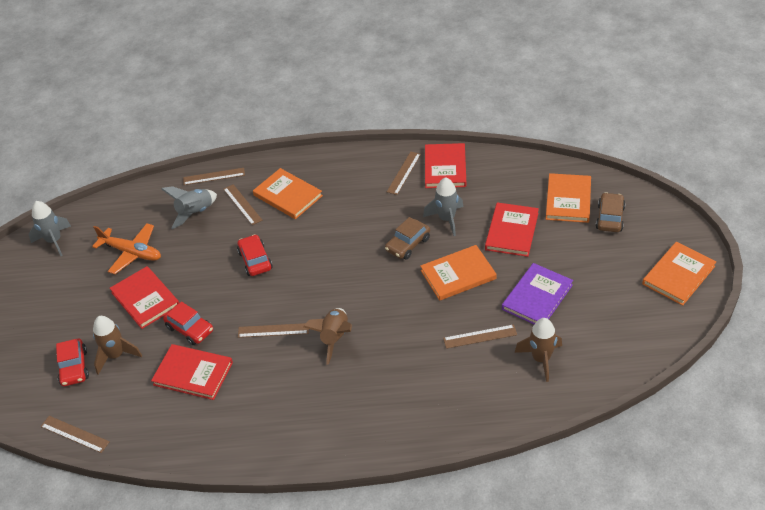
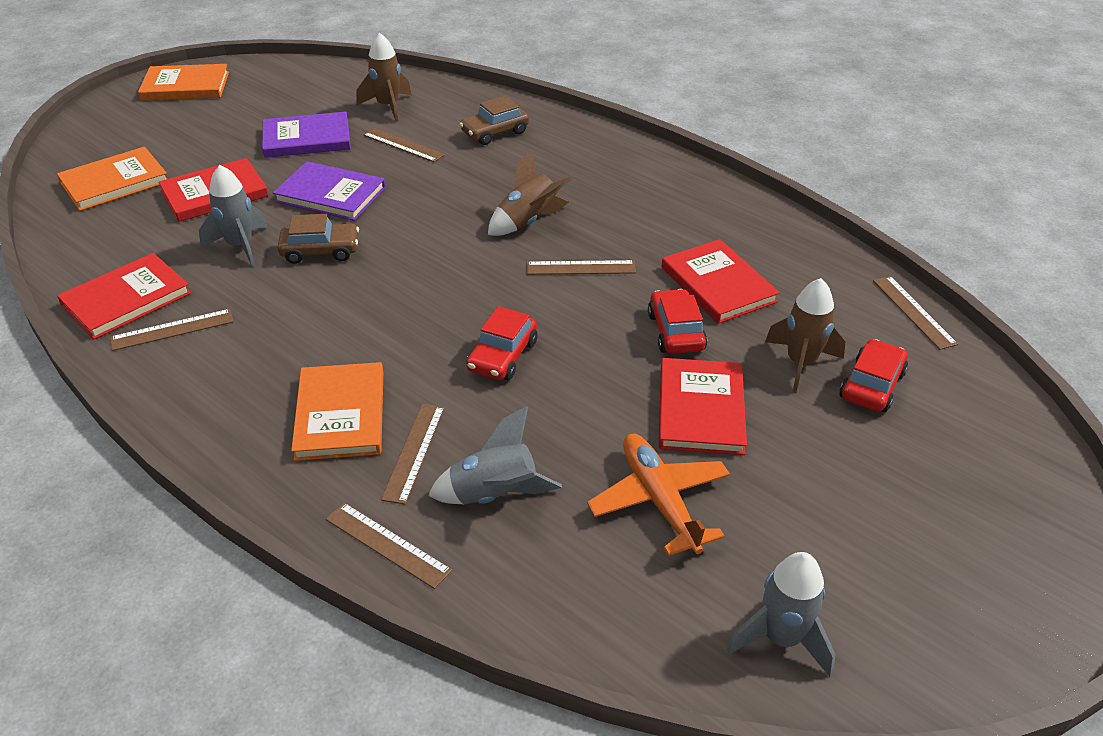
camera: 140 degrees left, 5 degrees down
brown ruler [238,323,309,338] -> brown ruler turned 45 degrees counterclockwise [527,260,636,275]
orange book [420,245,496,301] -> purple book [273,161,386,221]
brown car [596,192,626,232] -> brown car moved to [459,96,529,145]

